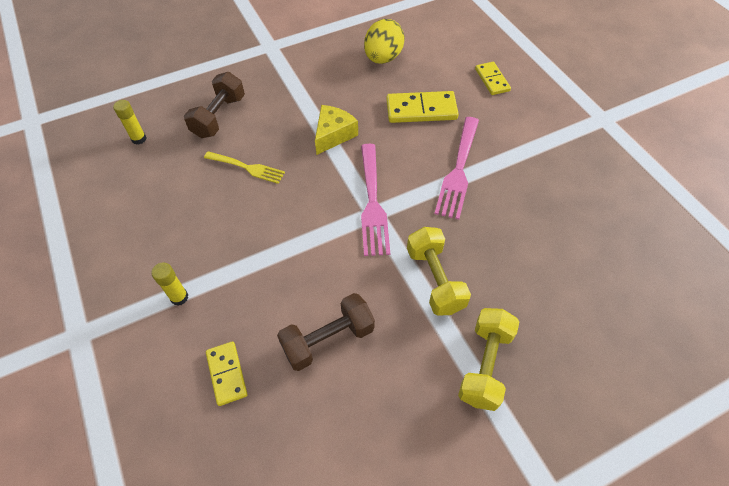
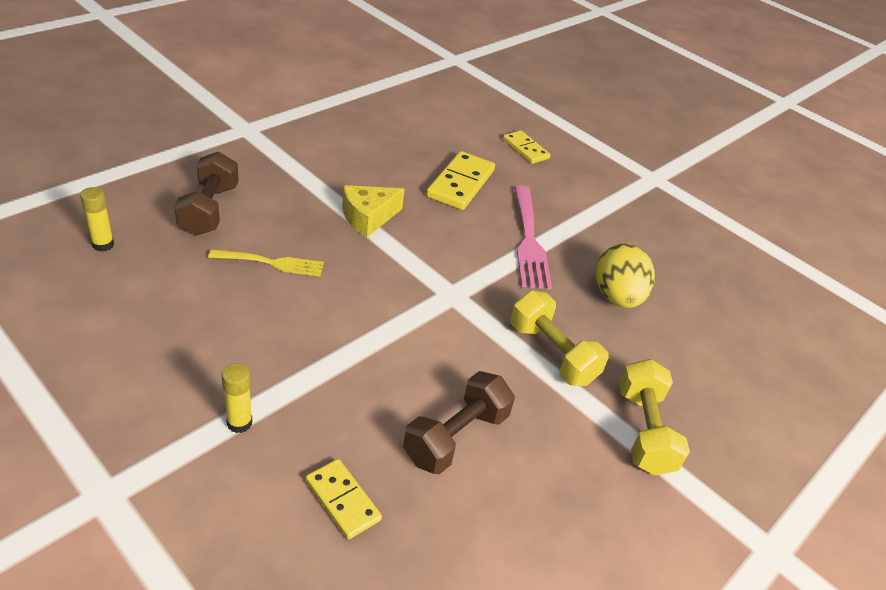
camera: 25 degrees left, 15 degrees down
yellow cheese [315,105,358,155] -> yellow cheese turned 135 degrees counterclockwise [343,185,405,237]
pink fork [361,144,390,256] -> none
yellow egg [364,19,405,64] -> yellow egg moved to [596,243,655,308]
yellow domino [386,91,459,123] -> yellow domino turned 45 degrees counterclockwise [426,151,495,210]

